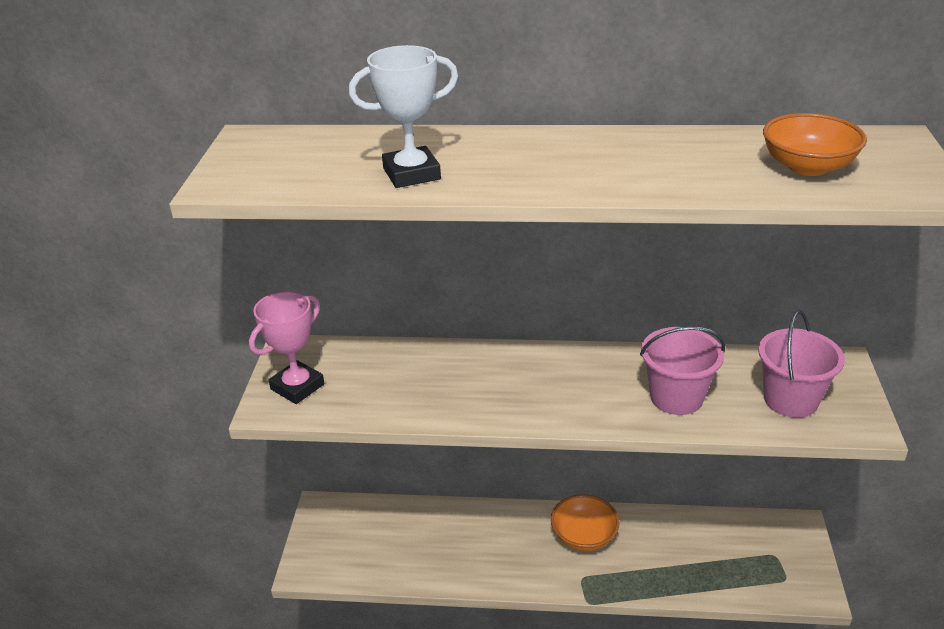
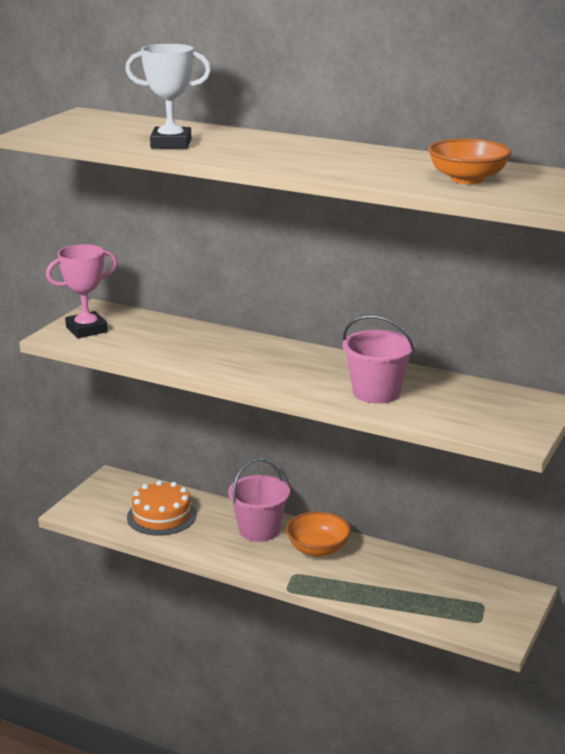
camera: 20 degrees right, 10 degrees down
pink bucket [758,310,845,418] -> pink bucket moved to [228,458,290,542]
none -> orange cake [127,480,197,536]

